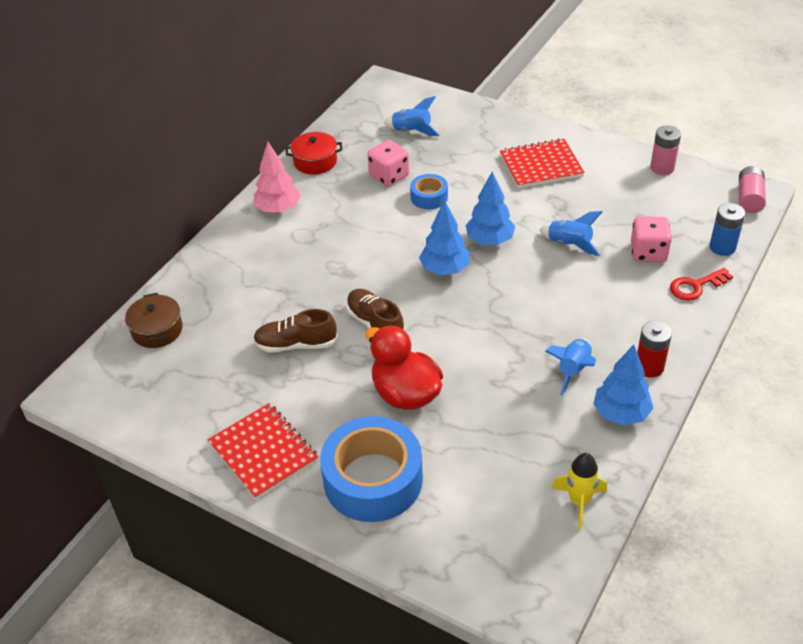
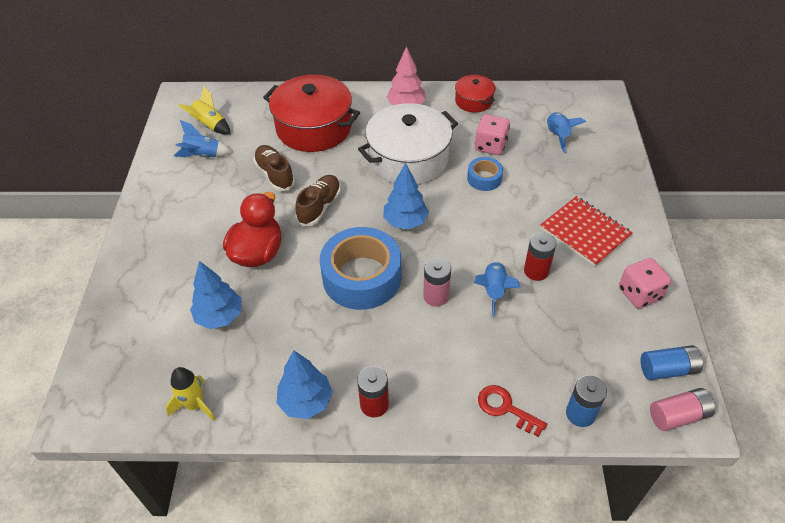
camera: 60 degrees right, 5 degrees up
brown pot [125,293,183,348] -> none
red notebook [208,403,318,500] -> none
blue tape [320,416,423,522] -> blue tape moved to [320,227,401,310]
blue tree [465,172,515,245] -> blue tree moved to [190,261,242,329]
blue rocket [545,338,596,396] -> blue rocket moved to [174,120,232,157]
pink dice [631,216,672,262] -> pink dice moved to [619,258,671,309]
pink battery [650,125,681,175] -> pink battery moved to [423,257,451,307]
none -> yellow rocket [178,86,231,134]
none -> red pot [263,75,360,152]
none -> white pot [358,103,458,185]
none -> red battery [524,232,556,281]
none -> blue battery [641,345,703,380]

